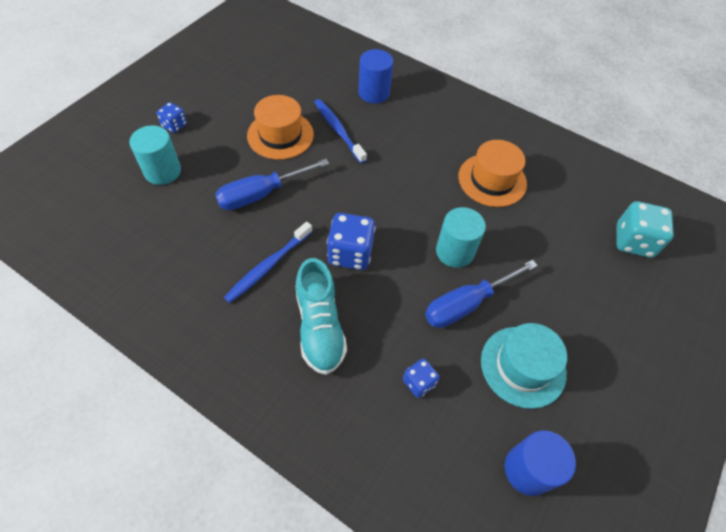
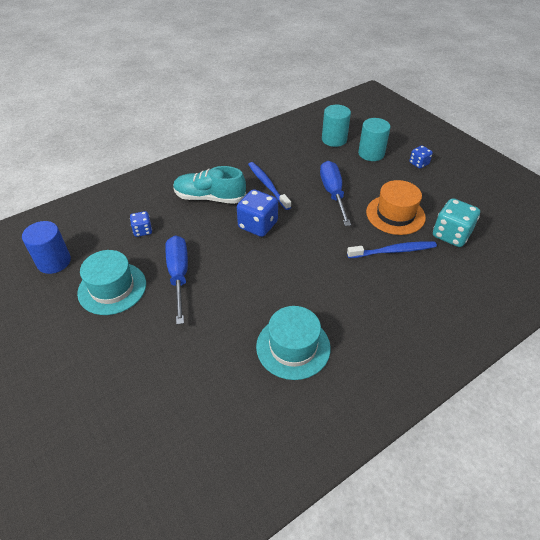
camera: 115 degrees right, 10 degrees down
blue cylinder [358,49,393,104] -> none
turquoise cylinder [436,207,486,268] -> turquoise cylinder moved to [322,105,351,147]
orange hat [458,140,527,207] -> turquoise hat [256,306,331,380]
turquoise dice [617,201,674,258] -> turquoise dice moved to [433,198,480,247]

